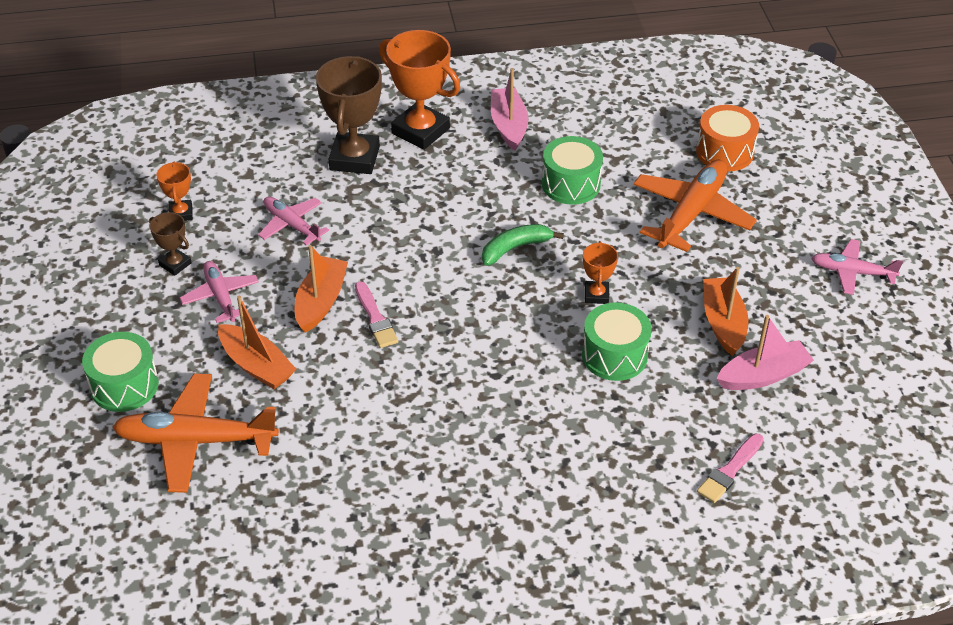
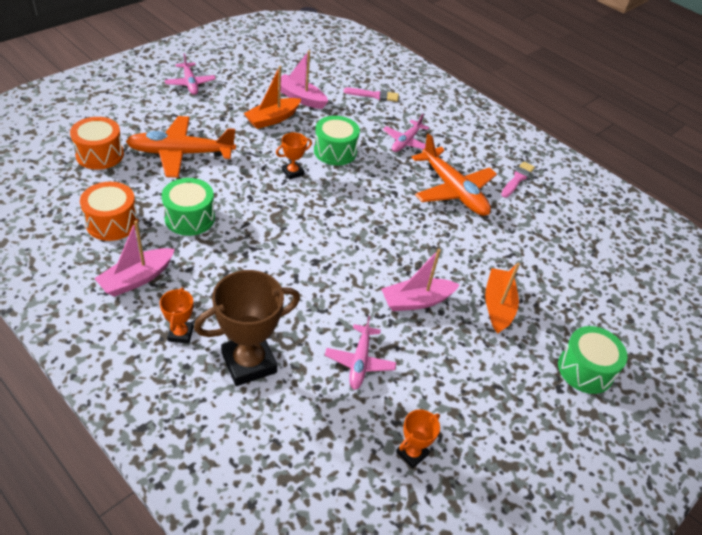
camera: 130 degrees left, 0 degrees up
orange plane [112,374,279,493] -> orange plane moved to [411,134,497,216]
brown trophy [149,212,192,276] -> none
pink plane [180,261,259,323] -> pink plane moved to [383,114,429,152]
orange boat [295,245,348,333] -> pink boat [381,249,460,311]
pink brush [355,281,398,348] -> pink brush moved to [501,162,535,197]
orange trophy [379,30,460,150] -> orange trophy [160,288,194,344], size x0.50
green banana [482,224,564,266] -> none
none -> orange drum [80,182,139,241]

